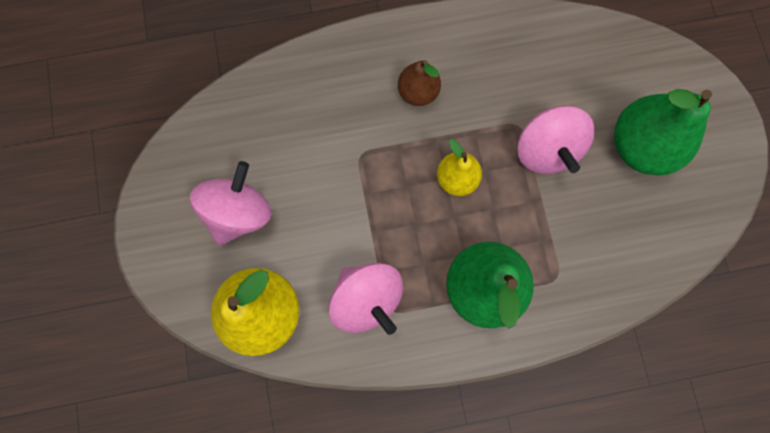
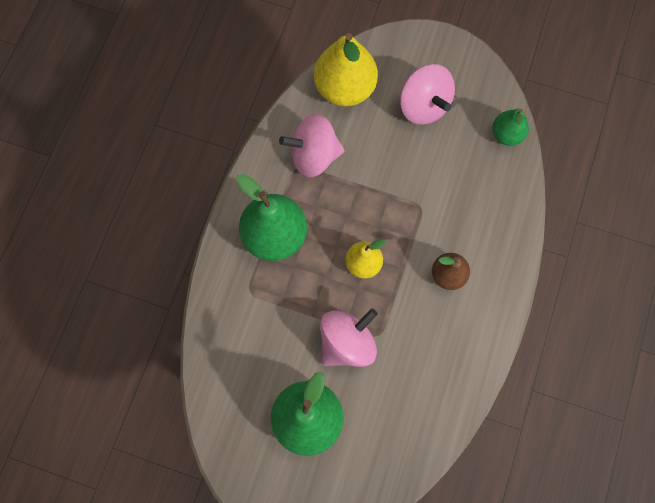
camera: 120 degrees right, 5 degrees down
pink spinning top [517,105,594,174] -> pink spinning top turned 120 degrees clockwise [320,308,378,367]
none -> green pear [492,109,529,146]

